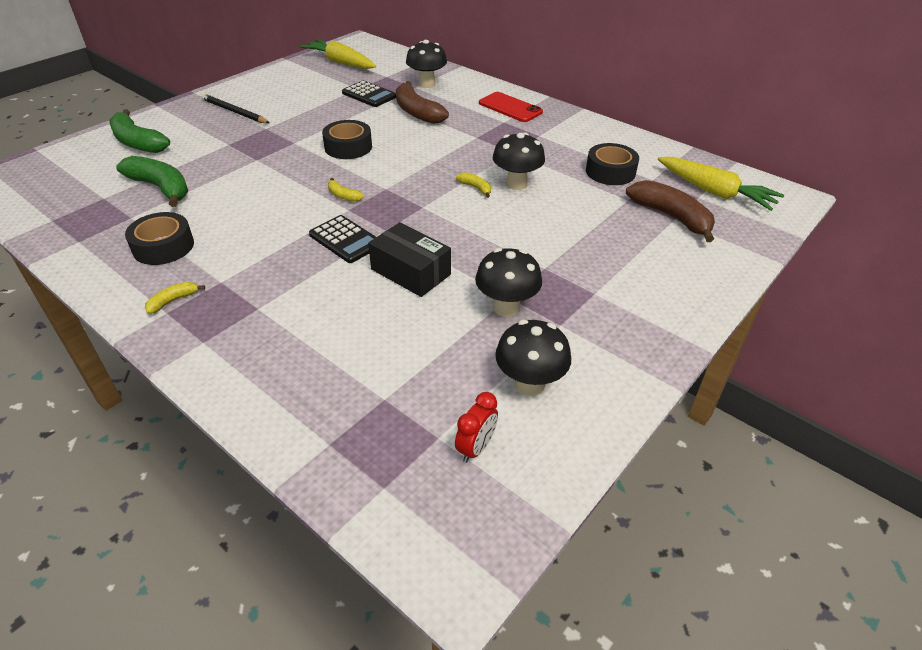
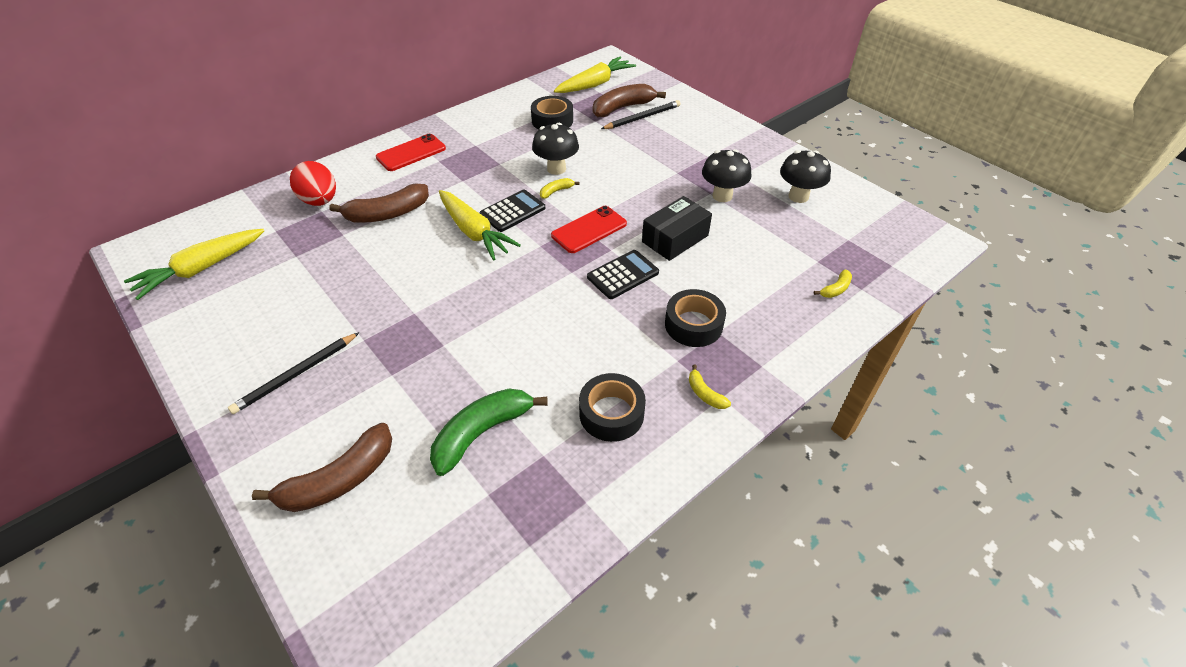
camera: 80 degrees left, 5 degrees up
green banana [109,109,170,153] -> brown banana [252,423,392,512]
black tape [322,120,372,159] -> black tape moved to [665,289,726,347]
yellow banana [328,178,364,202] -> yellow banana moved to [814,270,852,298]
black calculator [342,81,396,107] -> black calculator moved to [480,190,546,232]
black mushroom [406,40,447,88] -> red egg [290,161,336,206]
red clock [455,392,498,463] -> none
none -> yellow carrot [439,190,521,260]
none -> red phone [551,206,627,253]
none -> black pencil [601,100,681,129]

